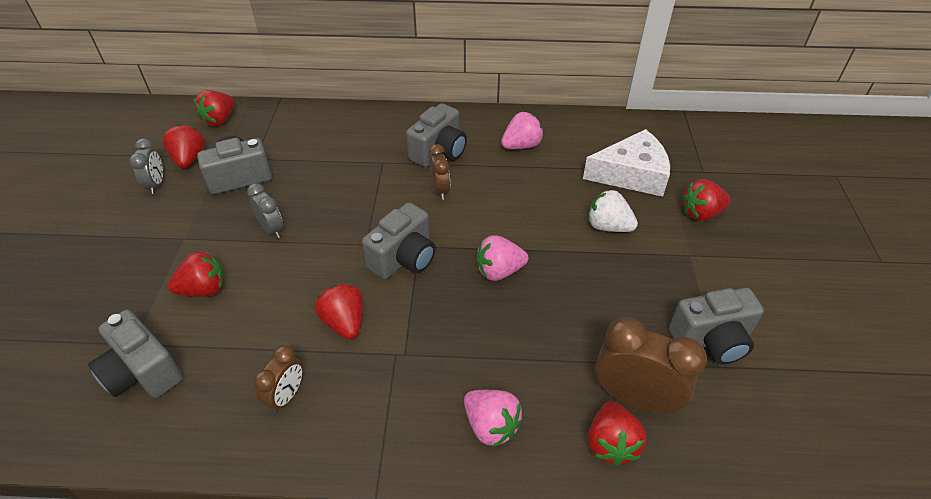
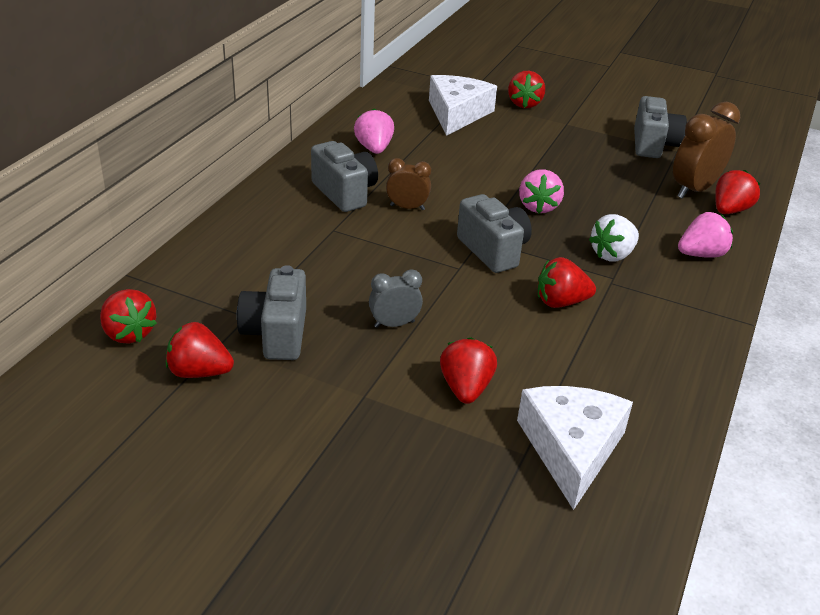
camera: 70 degrees left, 10 degrees down
grey camera [88,310,183,398] -> white cheese [517,386,633,510]
grey clock [129,138,163,194] -> none
brown clock [253,345,303,413] -> none
white strawberry [588,190,638,232] -> white strawberry moved to [589,214,639,262]
red strawberry [588,401,647,466] -> red strawberry turned 75 degrees counterclockwise [715,170,760,214]

